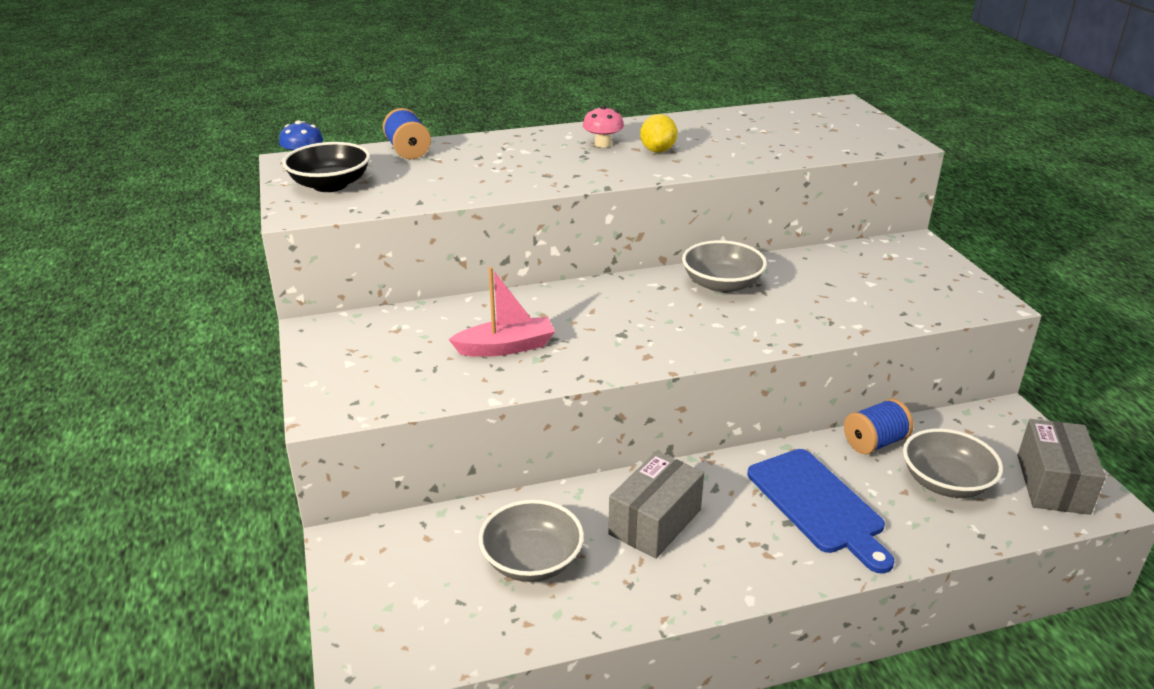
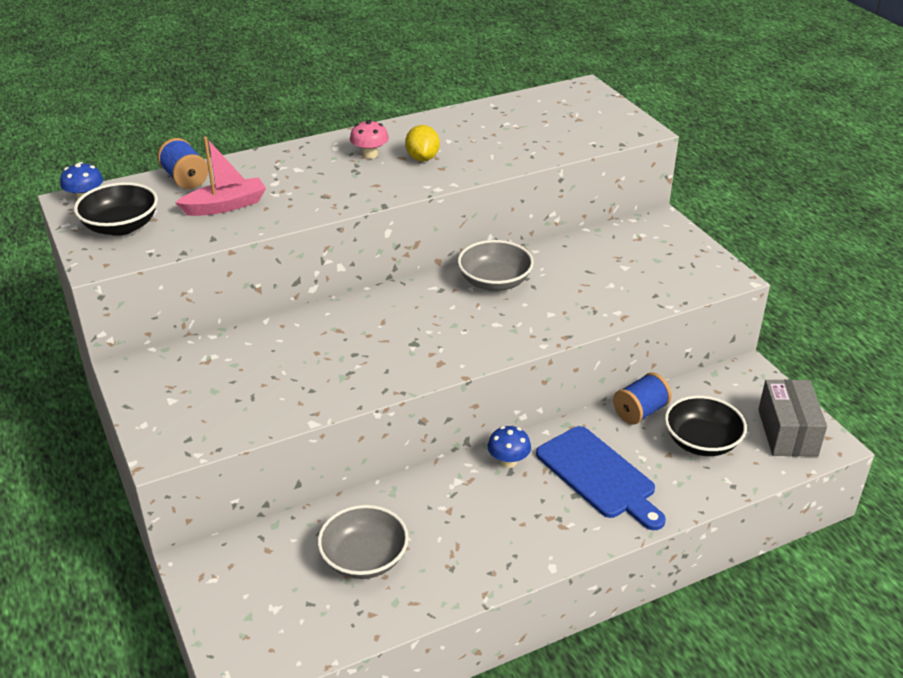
camera: 10 degrees left, 5 degrees up
pink boat [448,267,555,357] -> pink boat moved to [175,137,266,216]
grey box [608,451,704,559] -> none
grey bowl [903,429,1003,498] -> black bowl [665,395,747,456]
none -> blue mushroom [488,426,531,468]

